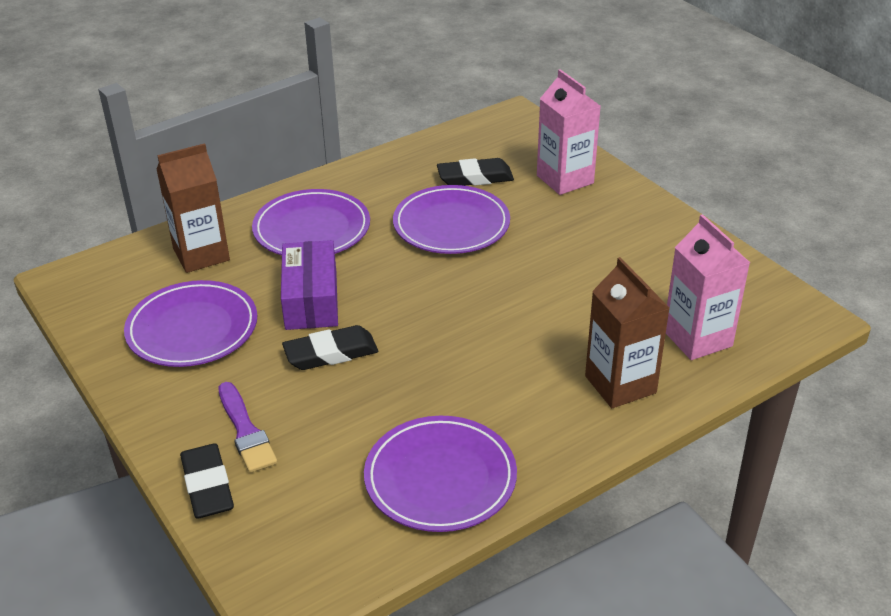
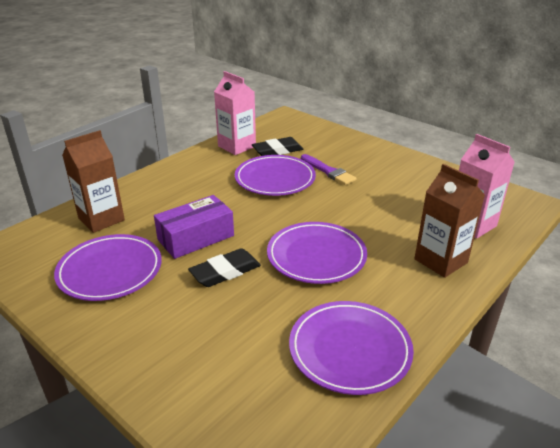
camera: 15 degrees left, 5 degrees down
black eraser [180,443,234,518] -> none
purple brush [218,382,277,473] -> purple brush moved to [301,154,357,185]
purple plate [252,189,370,255] -> purple plate moved to [267,222,367,284]
purple box [281,240,338,330] -> purple box turned 75 degrees clockwise [154,195,234,259]
pink carton [537,69,601,195] -> pink carton moved to [214,71,256,155]

